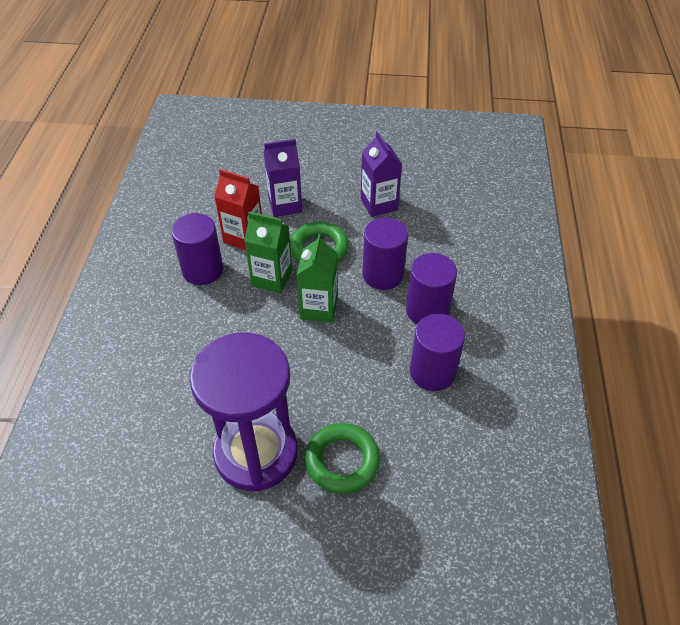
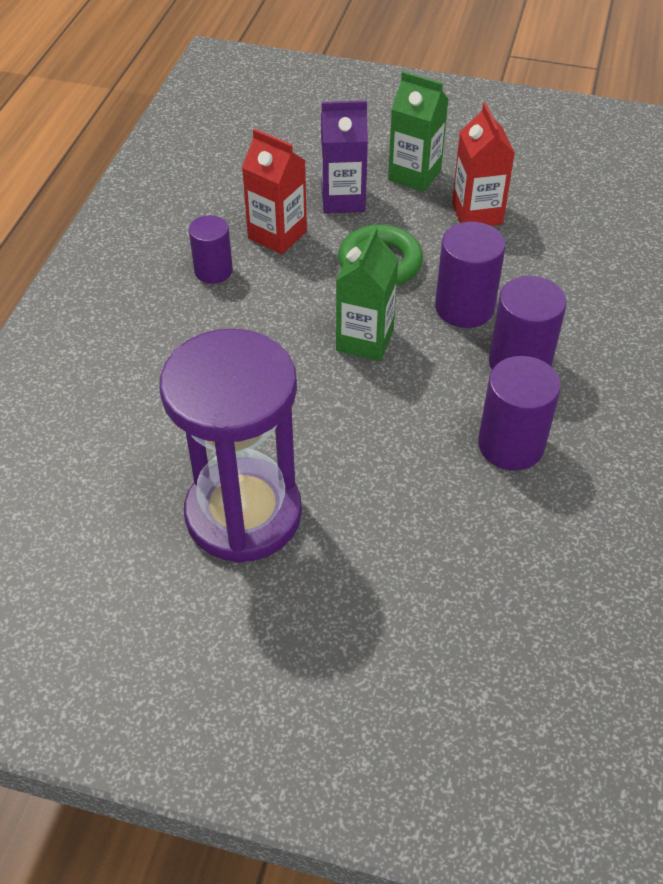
camera: 10 degrees right, 0 degrees up
purple cylinder [171,213,223,285] -> purple cylinder [189,215,233,284], size x0.67
green carton [244,212,292,294] -> green carton moved to [388,71,448,192]
green ring [305,423,380,494] -> none
purple carton [361,131,402,217] -> red carton [452,103,515,226]

